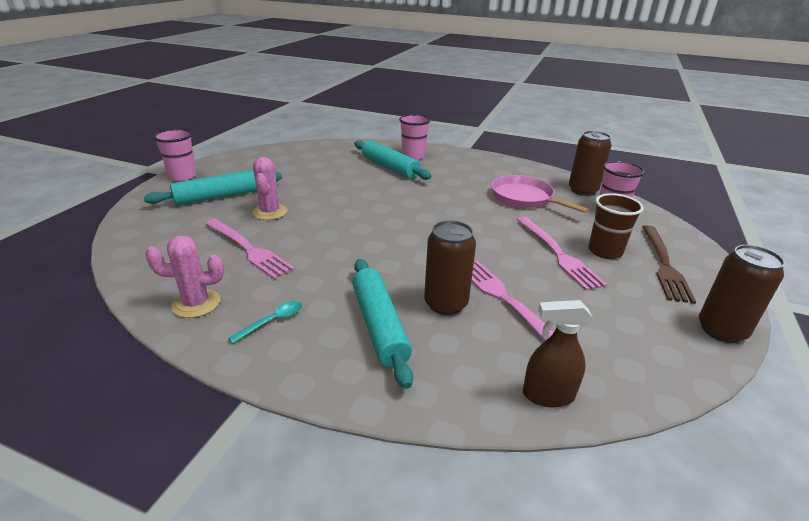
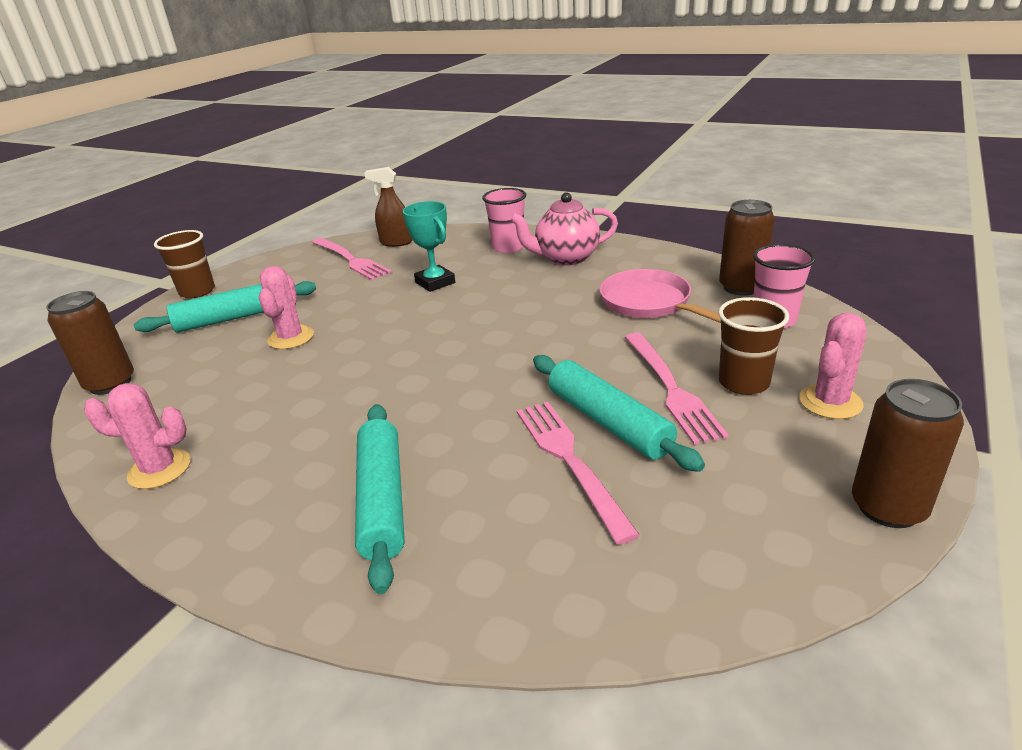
camera: 10 degrees right, 0 degrees up
pink cup [153,129,197,181] -> brown cup [154,230,215,298]
pink fork [205,219,295,279] -> pink fork moved to [312,238,392,280]
turquoise spoon [228,301,302,343] -> none
turquoise rolling pin [354,140,431,180] -> turquoise rolling pin moved to [533,355,705,472]
brown can [424,220,476,315] -> brown can moved to [46,291,134,395]
brown spray bottle [523,300,593,407] -> brown spray bottle moved to [364,167,412,247]
brown fork [642,225,696,304] -> pink cactus [799,313,867,419]
none -> turquoise trophy [403,201,455,292]
none -> pink teapot [509,192,618,266]

